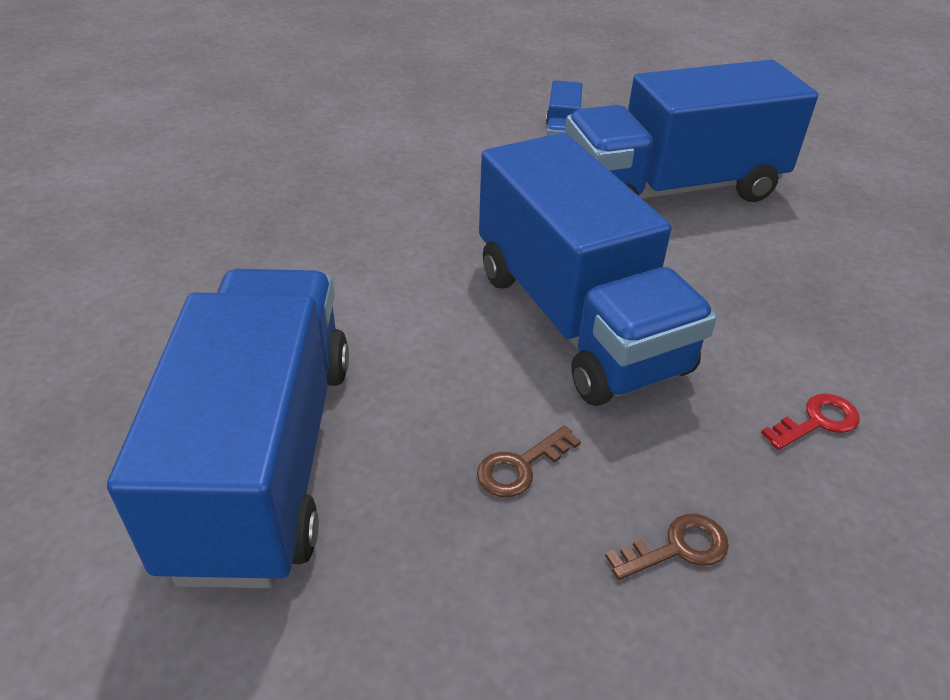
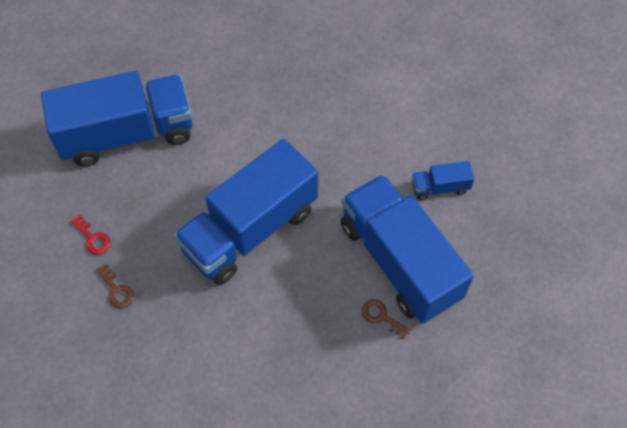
camera: 75 degrees right, 20 degrees up
brown key [477,426,581,497] -> brown key moved to [362,299,411,339]
red key [761,393,860,450] -> red key moved to [71,215,111,255]

